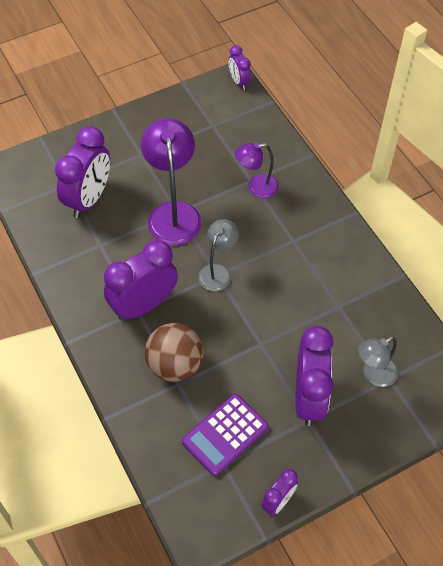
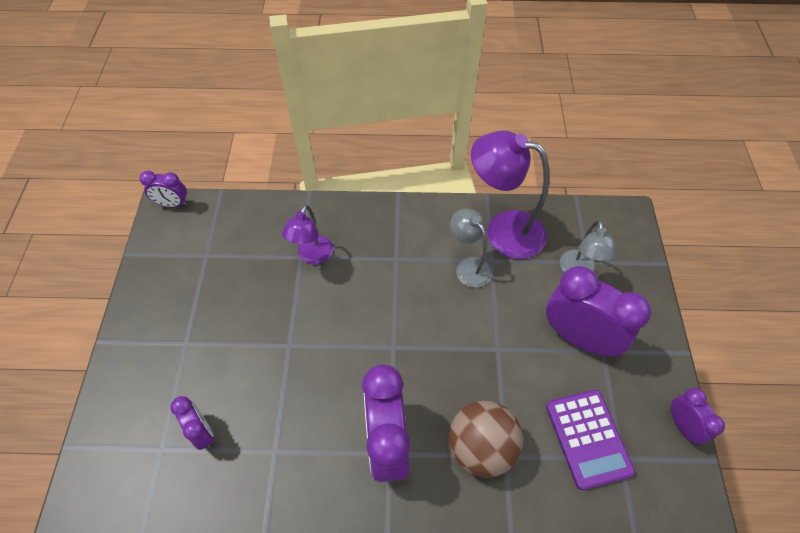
camera: 60 degrees left, 0 degrees up
purple clock [55,126,110,218] -> purple clock [170,396,214,450], size x0.52
purple lamp [141,118,202,245] -> purple lamp moved to [471,131,550,259]
grey lamp [198,219,239,291] -> grey lamp moved to [450,209,492,288]

